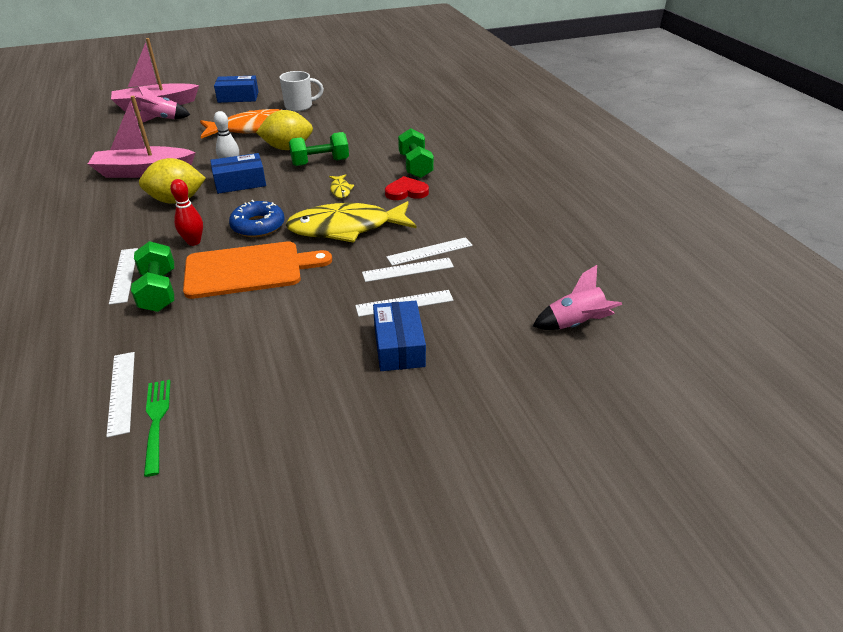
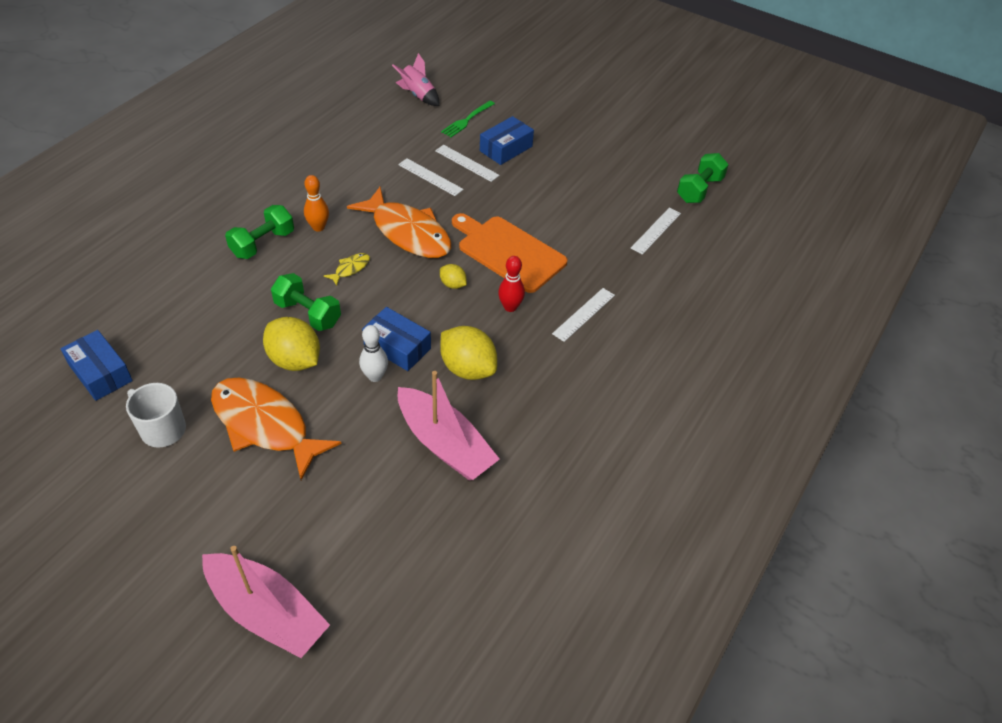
camera: 130 degrees left, 10 degrees up
green dumbbell [131,241,174,312] -> green dumbbell moved to [677,153,729,203]
pink rocket [135,86,190,122] -> none
green fork [144,380,171,477] -> green fork moved to [441,101,495,137]
blue box [214,76,259,103] -> blue box moved to [60,330,133,401]
blue donut [229,200,285,237] -> yellow lemon [440,264,467,289]
yellow fish [285,201,417,243] -> orange fish [347,187,451,258]
red heart [385,176,429,200] -> orange bowling pin [304,175,329,232]
white ruler [386,237,473,266] -> none

